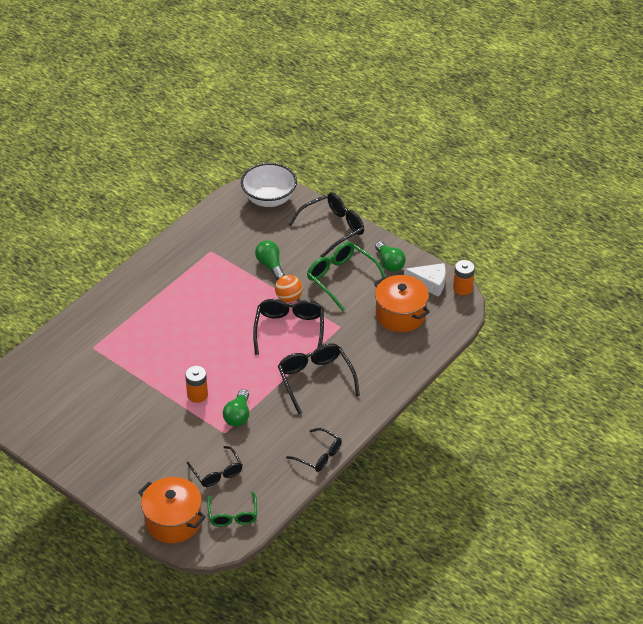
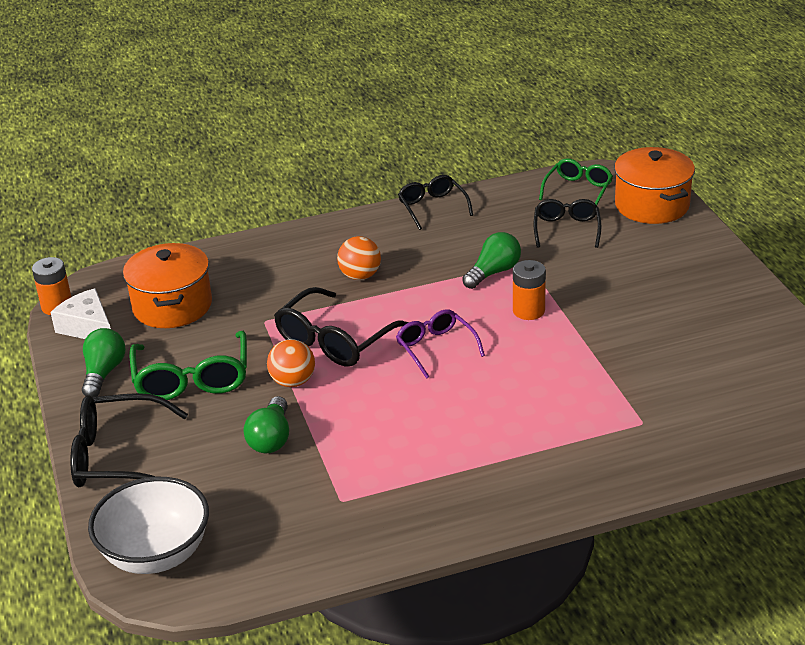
camera: 145 degrees left, 10 degrees down
black glasses [278,343,360,414] -> orange ball [337,236,381,280]
none -> purple glasses [396,309,485,379]

